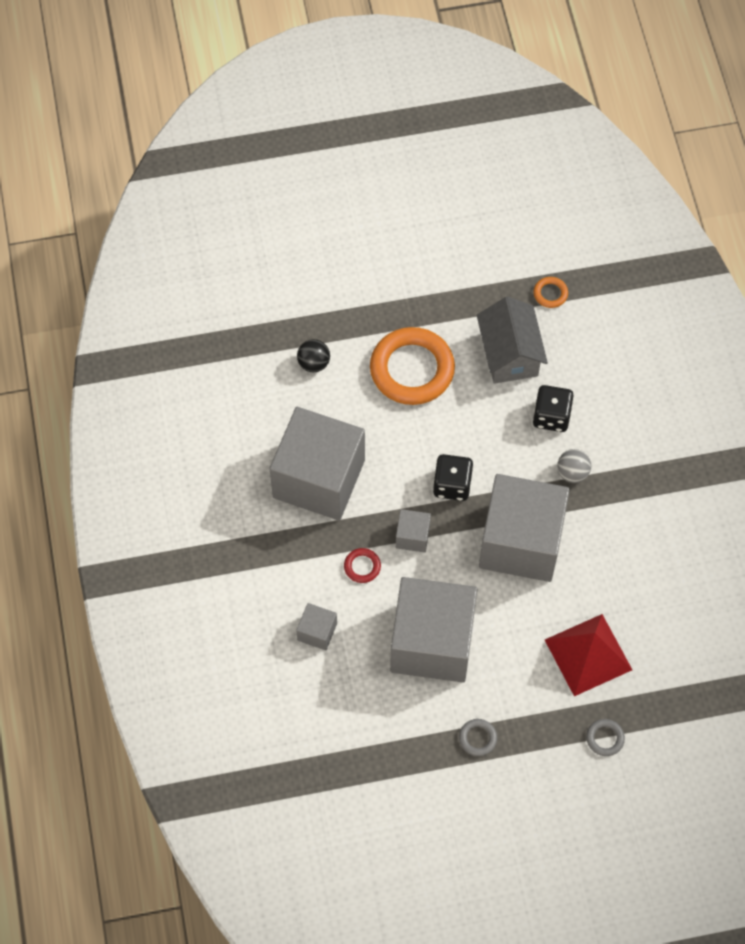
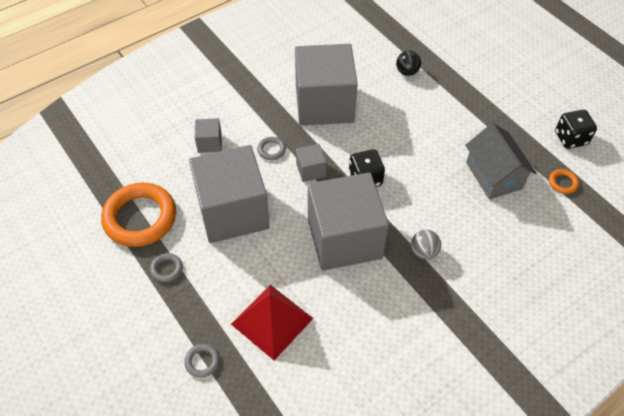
camera: 65 degrees right, 10 degrees down
red ring [344,548,381,583] -> grey ring [257,137,286,160]
orange ring [370,327,455,405] -> orange ring moved to [101,183,176,247]
grey house [477,297,548,384] -> grey house turned 75 degrees counterclockwise [465,123,536,200]
black dice [533,385,574,432] -> black dice moved to [555,110,597,149]

